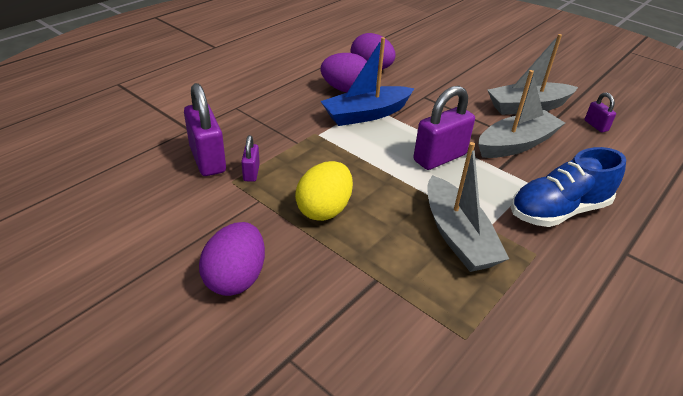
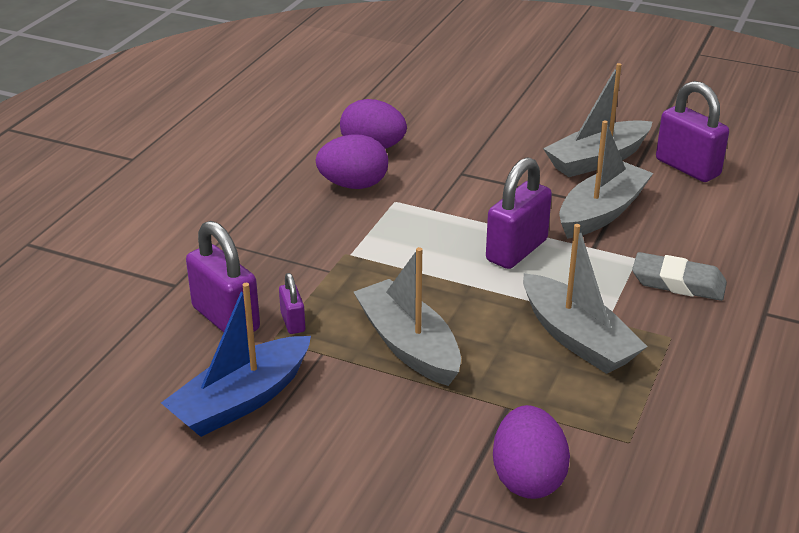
camera: 15 degrees left, 5 degrees down
purple egg [199,222,265,296] -> purple egg moved to [493,405,570,499]
yellow egg [295,161,353,221] -> grey boat [354,247,461,386]
blue boat [320,37,415,126] -> blue boat moved to [161,283,311,437]
blue shoe [511,147,626,227] -> grey eraser [632,252,727,301]
purple padlock [585,93,616,132] -> purple padlock [656,81,729,182], size x1.96

